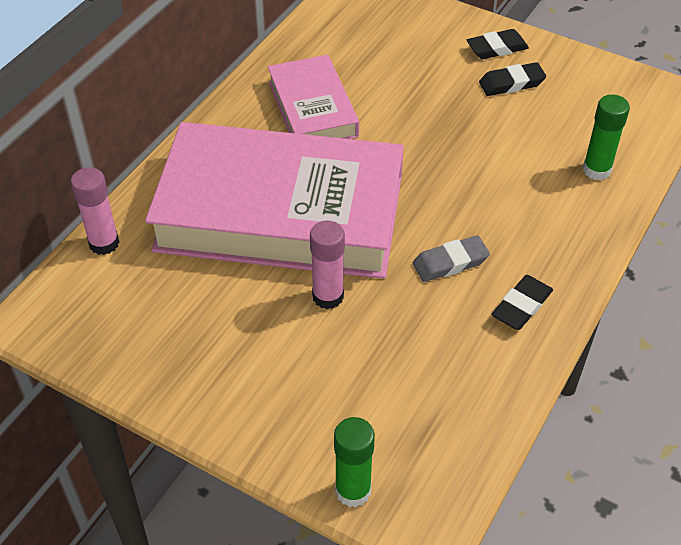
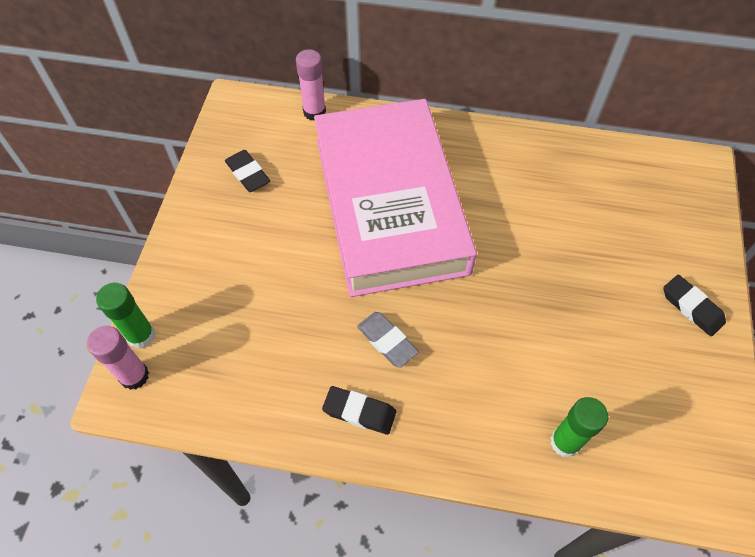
camera: 70 degrees right, 10 degrees up
pink book [268,55,359,139] -> none
pink glue stick [310,220,345,309] -> pink glue stick moved to [87,326,149,390]
black eraser [479,62,546,96] -> black eraser moved to [225,150,270,192]

